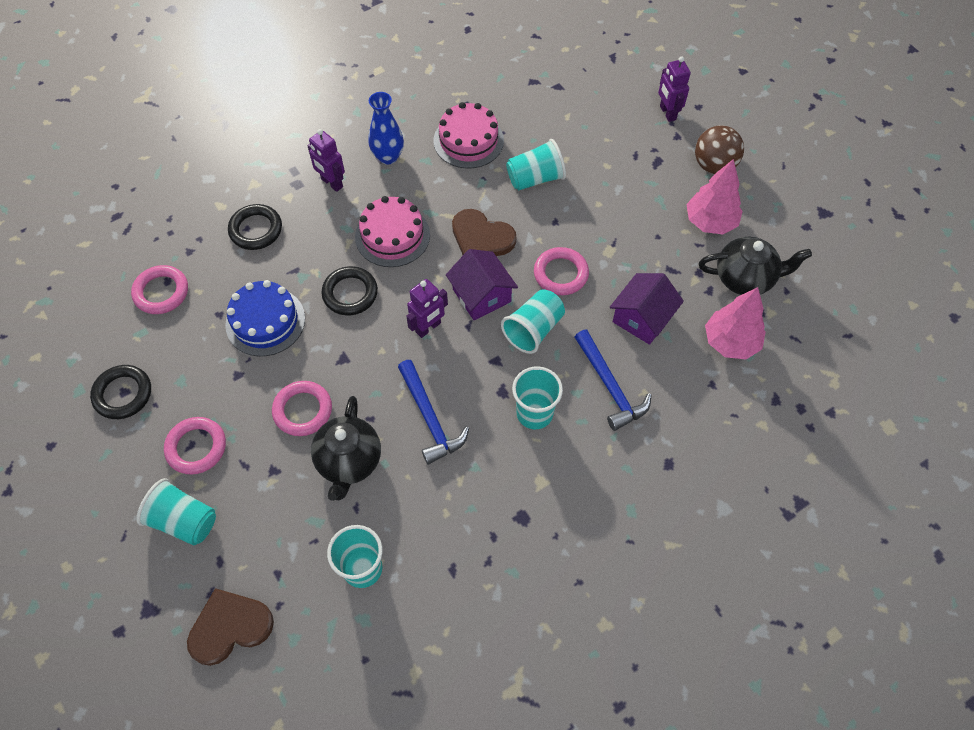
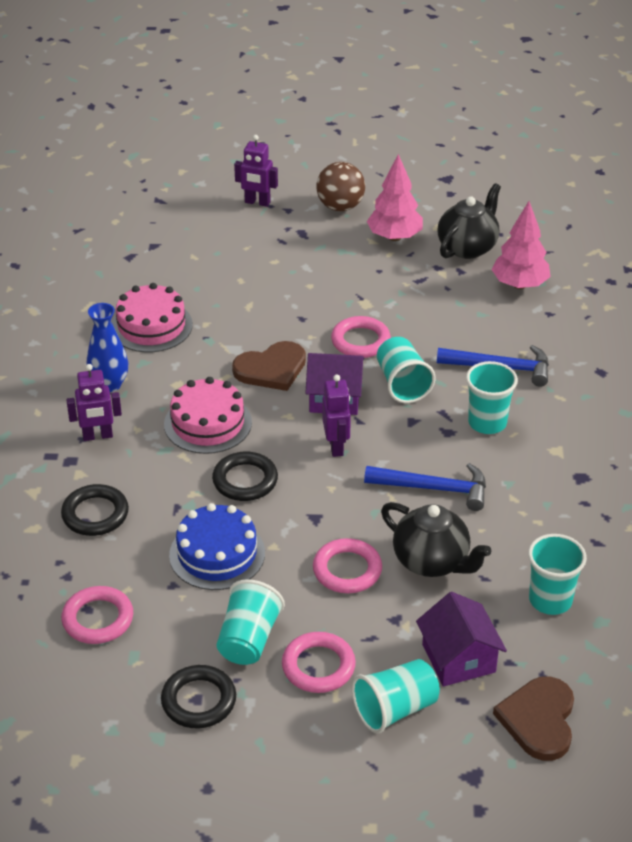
camera: 55 degrees left, 20 degrees down
turquoise cup [506,139,566,191] -> turquoise cup moved to [216,579,285,665]
purple house [610,273,684,345] -> purple house moved to [416,592,507,686]

